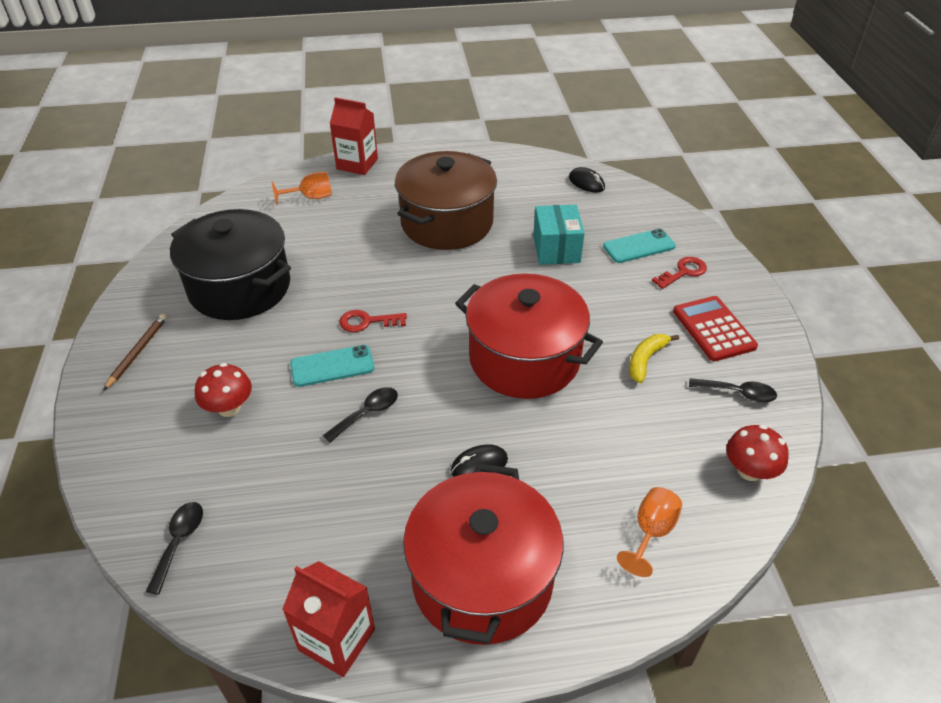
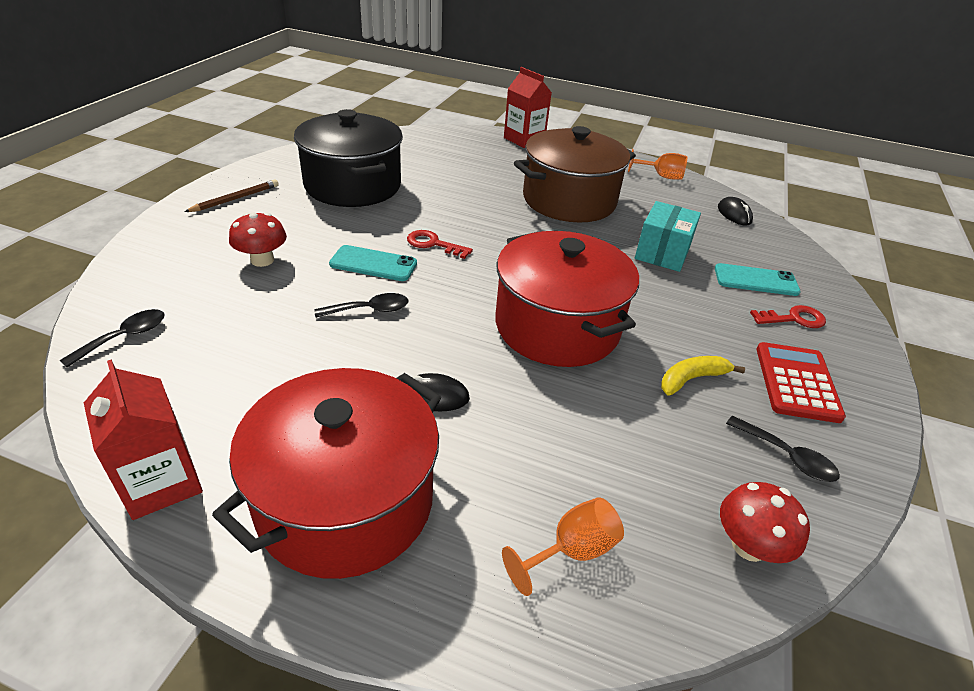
camera: 25 degrees right, 5 degrees down
orange goblet [271,172,332,205] -> orange goblet moved to [628,149,687,179]

